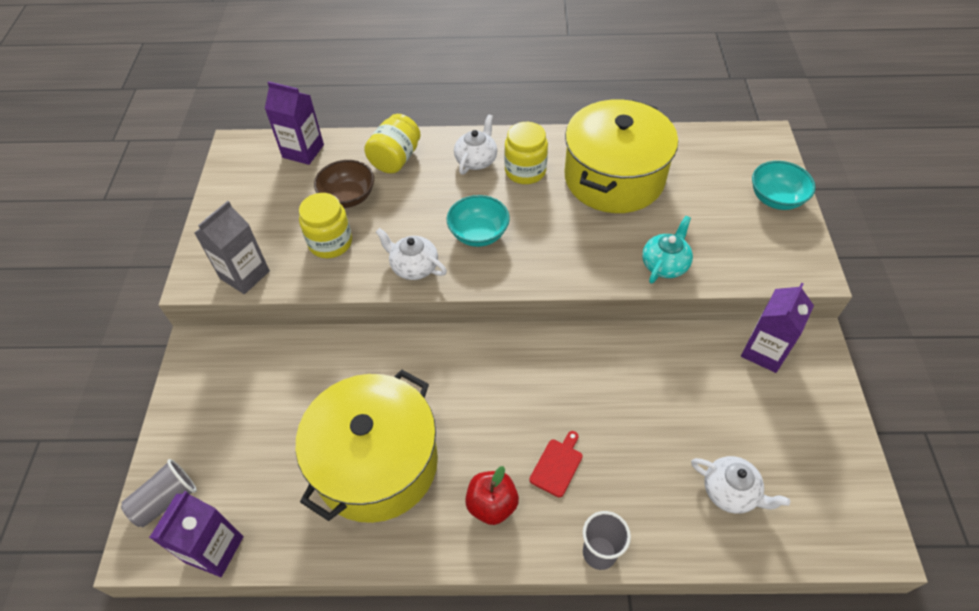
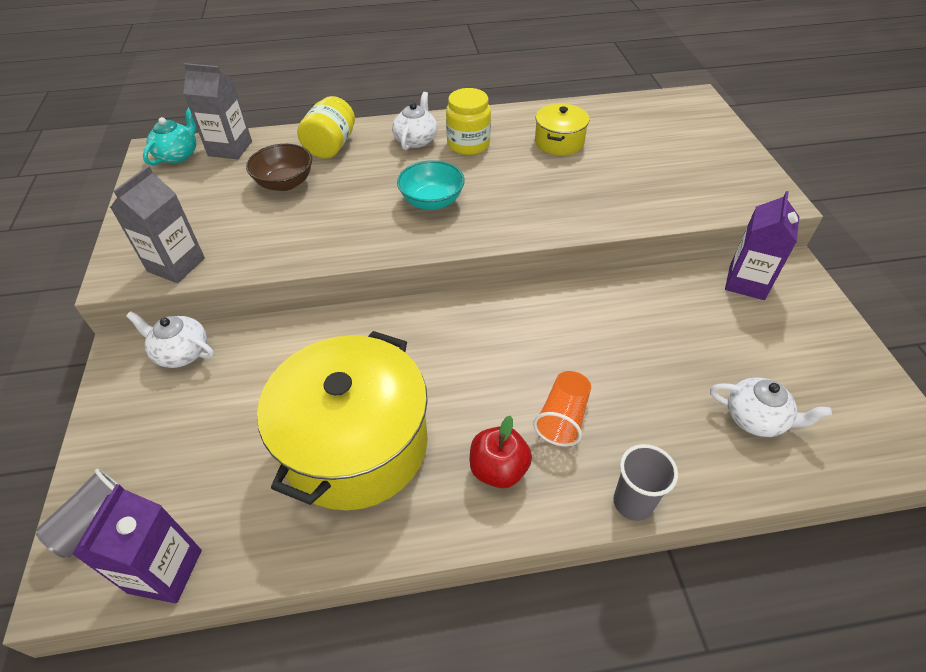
camera: 10 degrees left, 5 degrees down
purple carton [265,81,324,165] -> grey carton [183,63,252,160]
yellow jar [299,193,352,258] -> none
white teapot [376,228,447,280] -> white teapot moved to [126,311,214,368]
red cutting board [529,431,583,498] -> orange cup [533,371,591,447]
yellow pot [564,99,678,213] -> yellow pot [535,103,589,155], size x0.48
turquoise teapot [642,216,693,284] -> turquoise teapot moved to [143,107,196,165]
turquoise bowl [752,161,816,210] -> none

